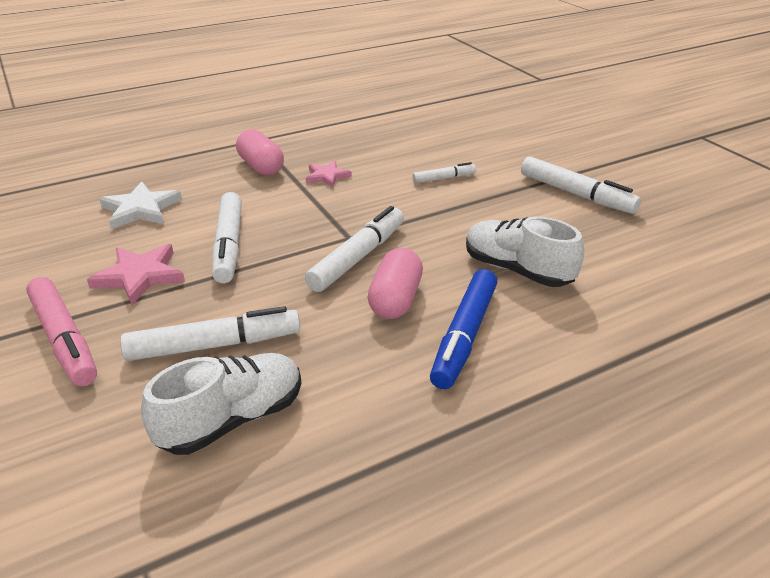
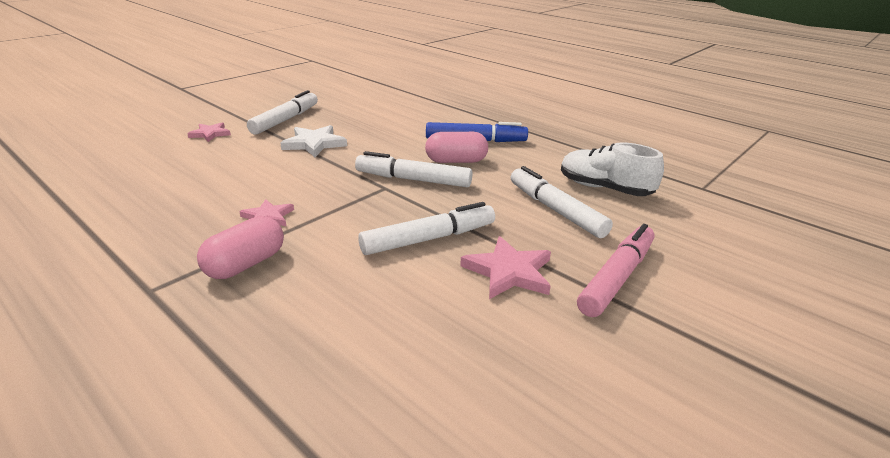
camera: 110 degrees left, 5 degrees down
white star [99,182,182,230] -> white star moved to [280,125,347,157]
white marker [412,162,476,183] -> none
white shoe [466,216,584,287] -> none
none -> pink star [187,122,231,142]

